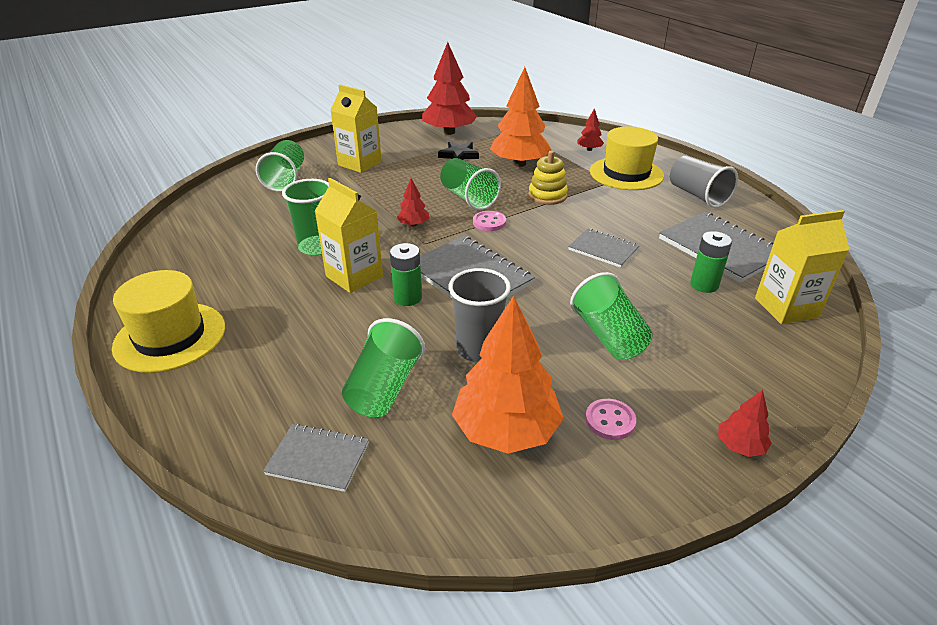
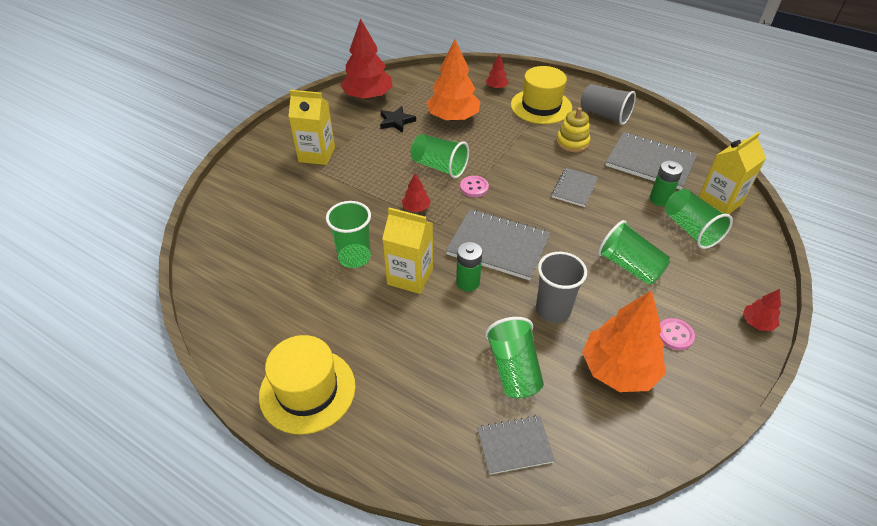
camera: 25 degrees left, 10 degrees up
green cup [256,140,304,192] -> green cup moved to [665,189,733,249]
yellow stacking toy [528,151,568,205] -> yellow stacking toy moved to [556,107,590,152]
grey notebook [568,229,640,268] -> grey notebook turned 75 degrees counterclockwise [552,168,598,207]

